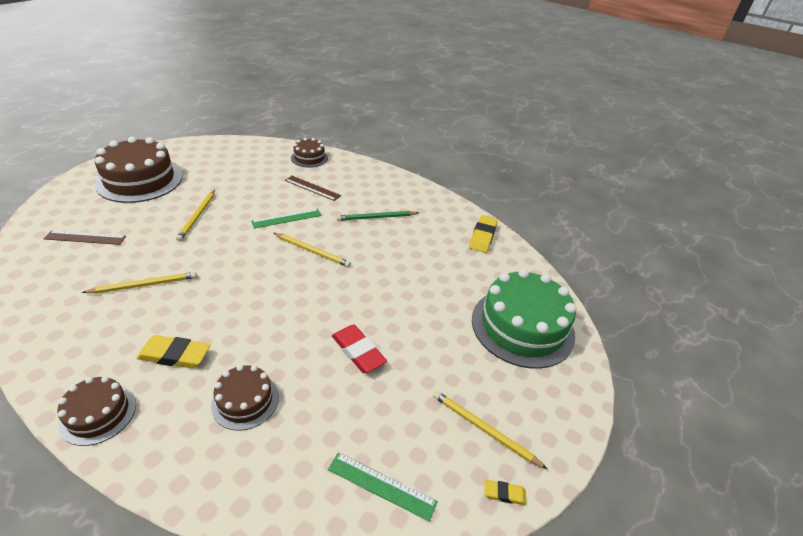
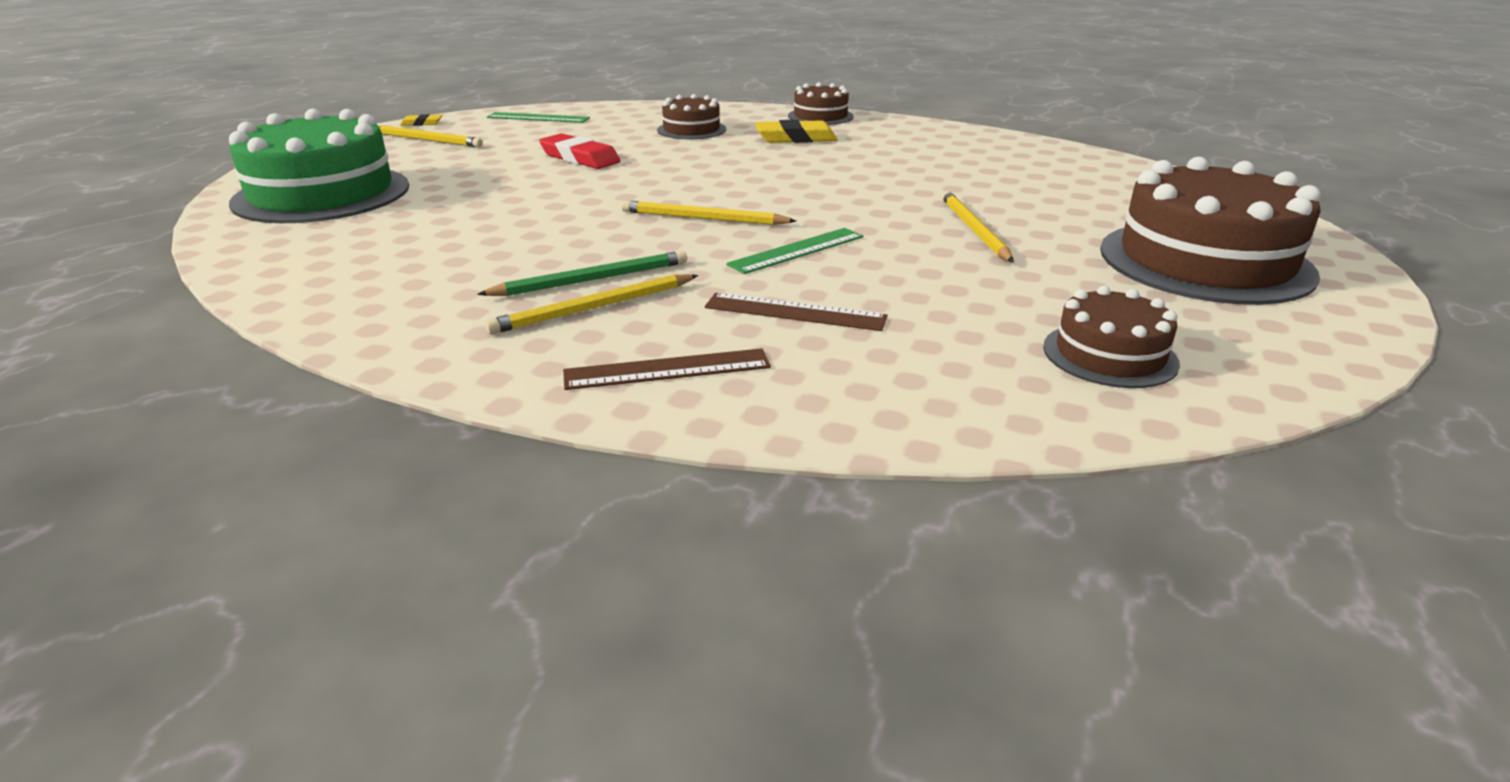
camera: 170 degrees right, 10 degrees down
brown ruler [44,230,126,245] -> brown ruler moved to [563,348,771,390]
yellow pencil [82,272,197,293] -> yellow pencil moved to [485,274,698,334]
brown cake [291,138,328,168] -> brown cake moved to [1043,286,1180,388]
yellow eraser [469,215,498,253] -> none

